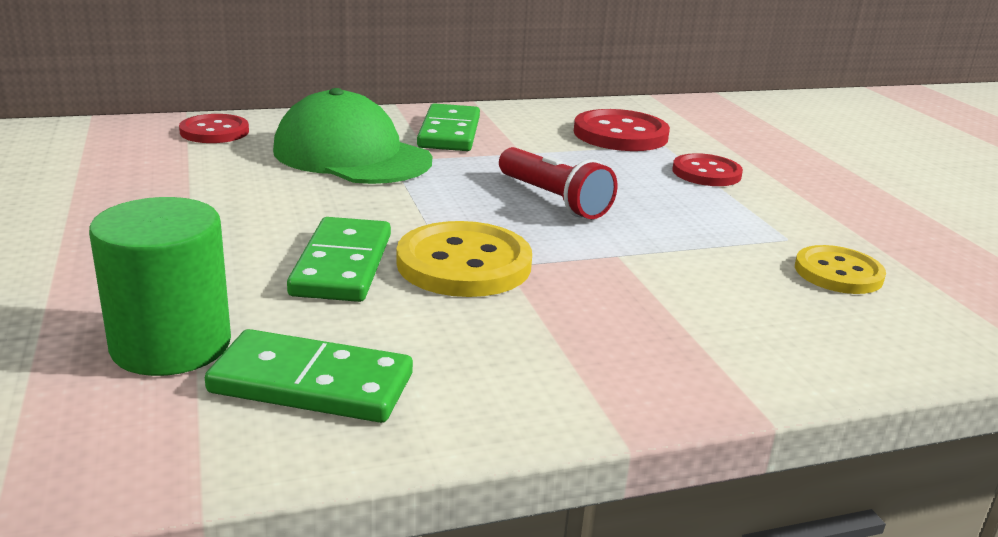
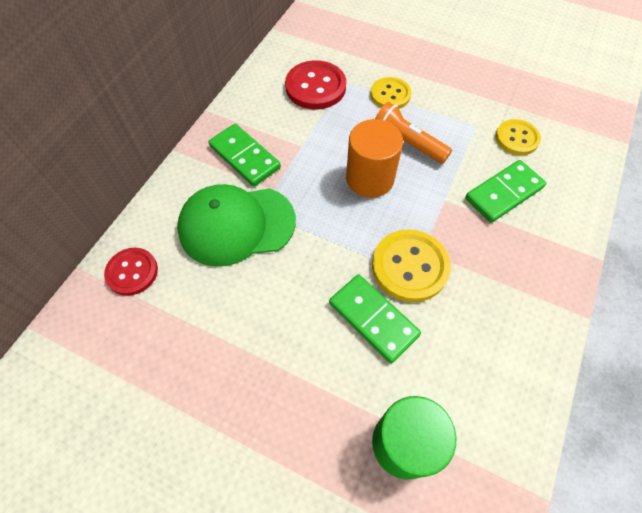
camera: 45 degrees left, 35 degrees up
green domino [205,329,413,423] -> green domino moved to [465,160,546,223]
red flashlight [499,147,618,219] -> orange cylinder [346,119,403,198]
red button [672,153,743,186] -> yellow button [371,77,411,109]
none -> orange flashlight [375,102,452,164]

